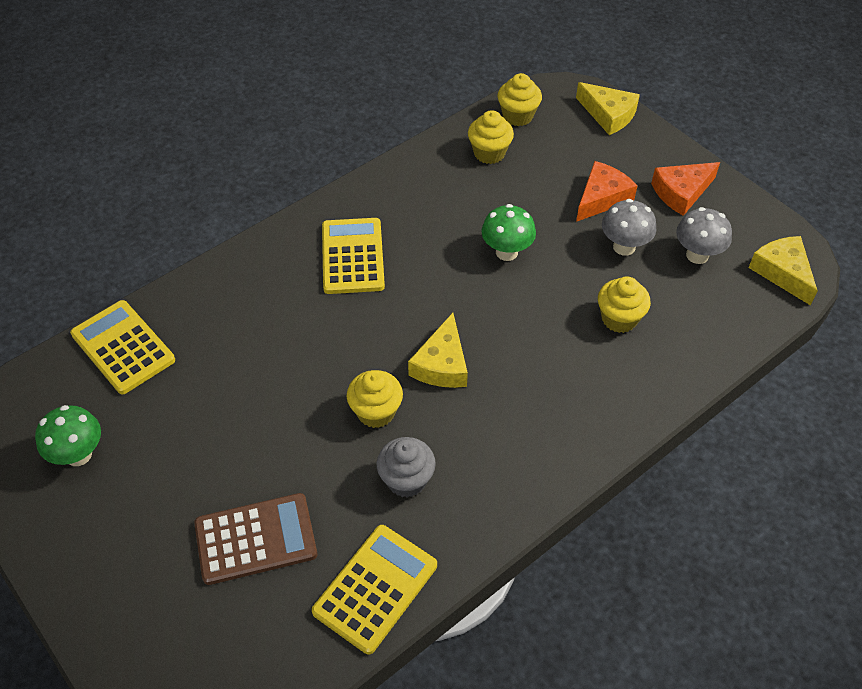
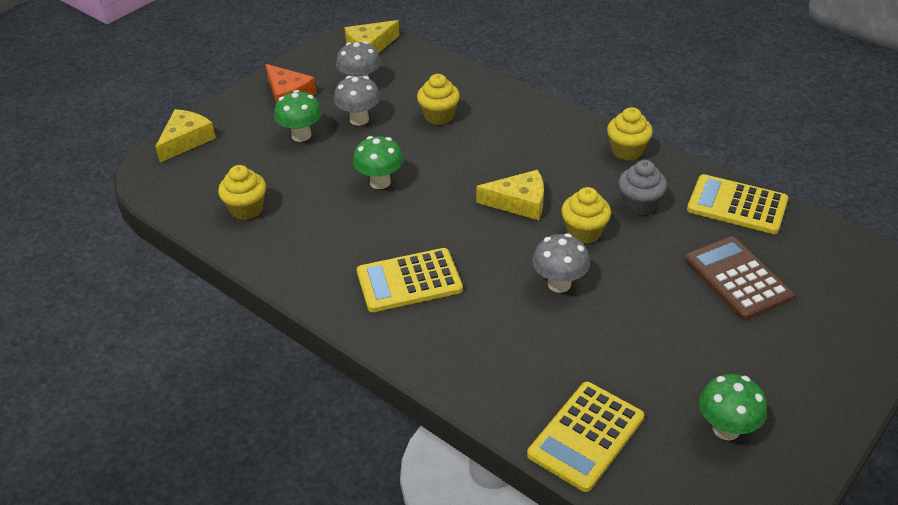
camera: 100 degrees left, 10 degrees down
yellow cupcake [498,73,542,126] -> yellow cupcake moved to [607,107,653,160]
orange cheese [576,161,638,222] -> green mushroom [274,90,322,142]
none -> grey mushroom [532,233,590,293]

